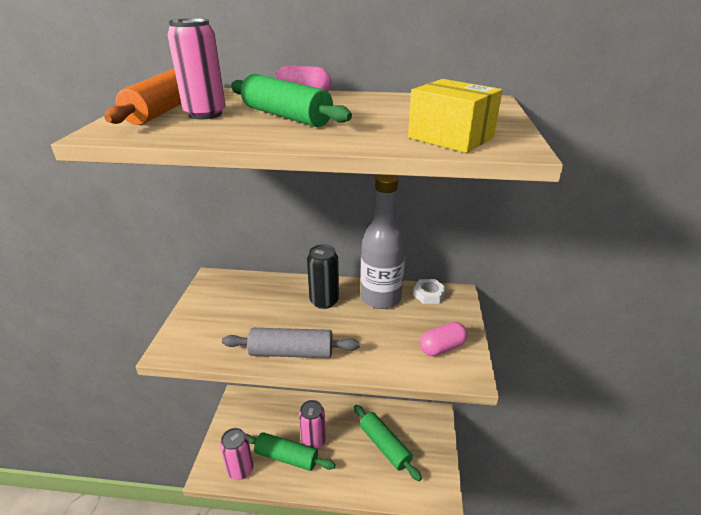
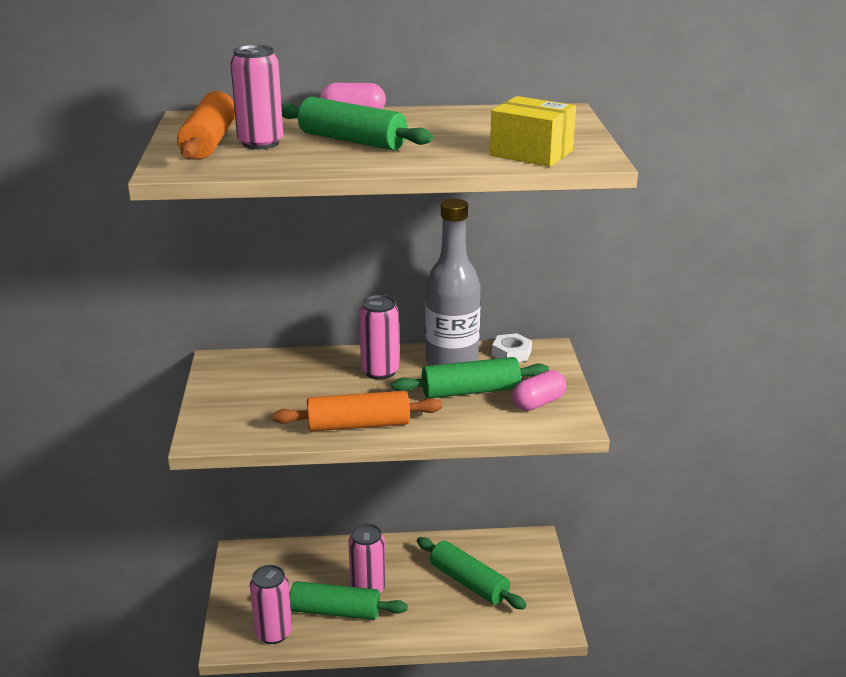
camera: 10 degrees left, 5 degrees down
grey rolling pin [222,328,360,358] -> orange rolling pin [273,391,442,432]
black can [307,244,339,309] -> pink can [359,295,400,380]
none -> green rolling pin [392,357,549,399]

